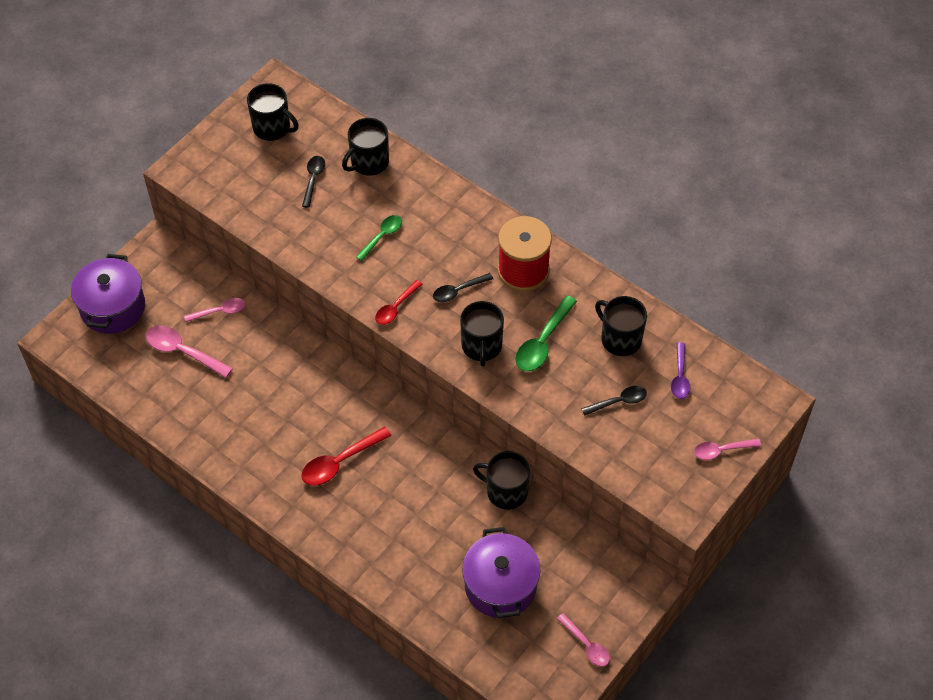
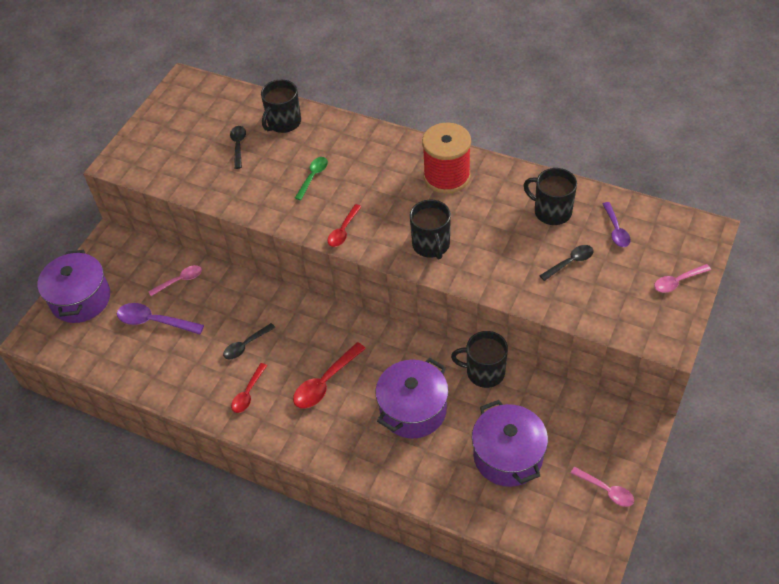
camera: 10 degrees left, 5 degrees down
pink spoon [146,325,233,378] -> purple spoon [117,303,204,334]
black mug [247,83,299,141] -> none
black spoon [433,273,493,302] -> black spoon moved to [223,323,275,360]
green spoon [515,295,577,371] -> none
none -> red spoon [231,363,267,413]
none -> purple pot [375,358,449,439]

